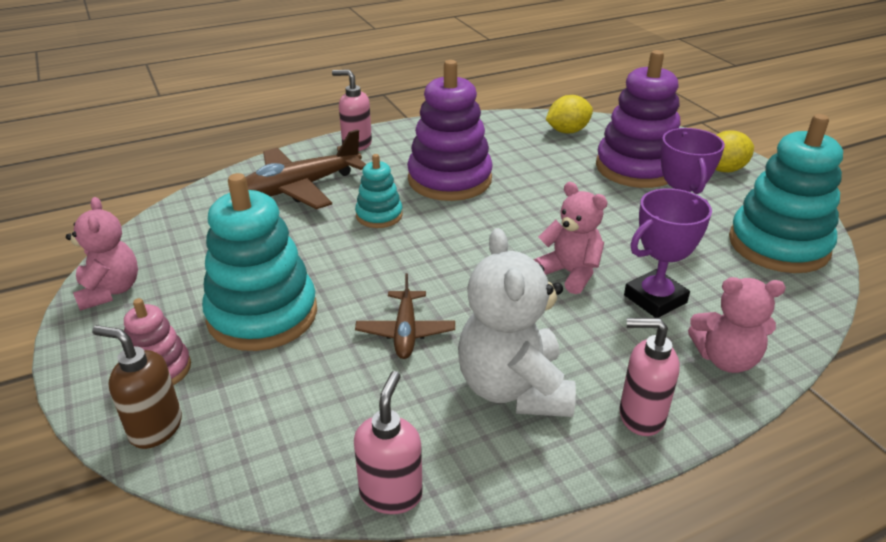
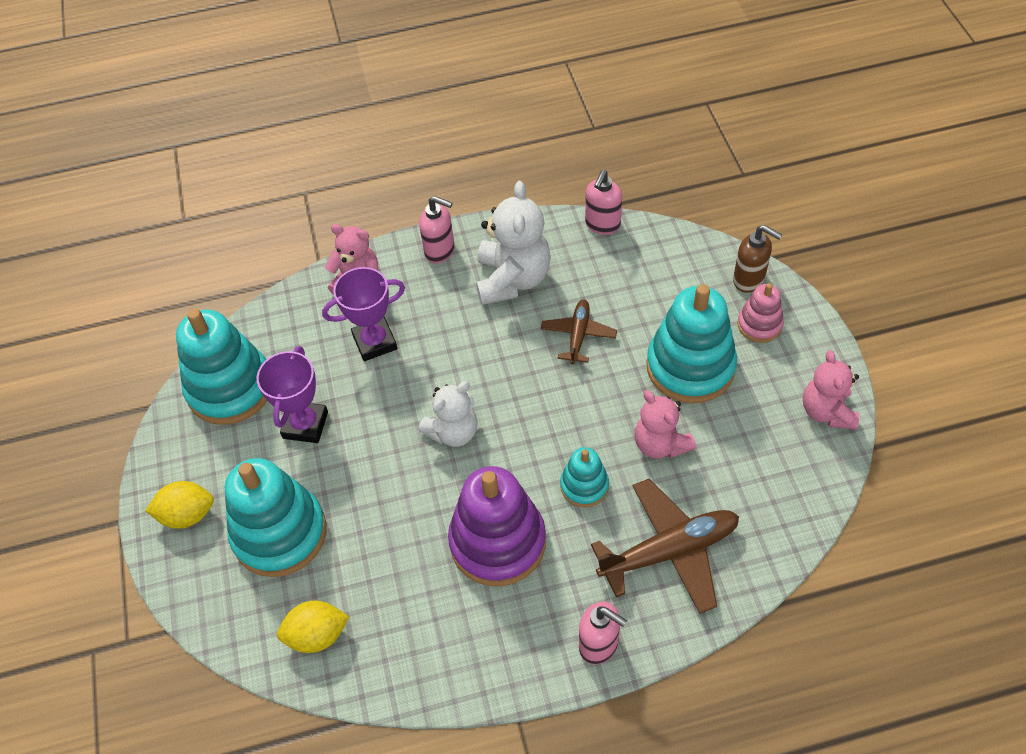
camera: 165 degrees left, 20 degrees up
pink teddy bear [534,182,608,294] -> pink teddy bear moved to [634,390,696,459]
purple stacking toy [596,50,680,188] -> turquoise stacking toy [225,458,327,577]
none -> white teddy bear [418,381,478,447]

